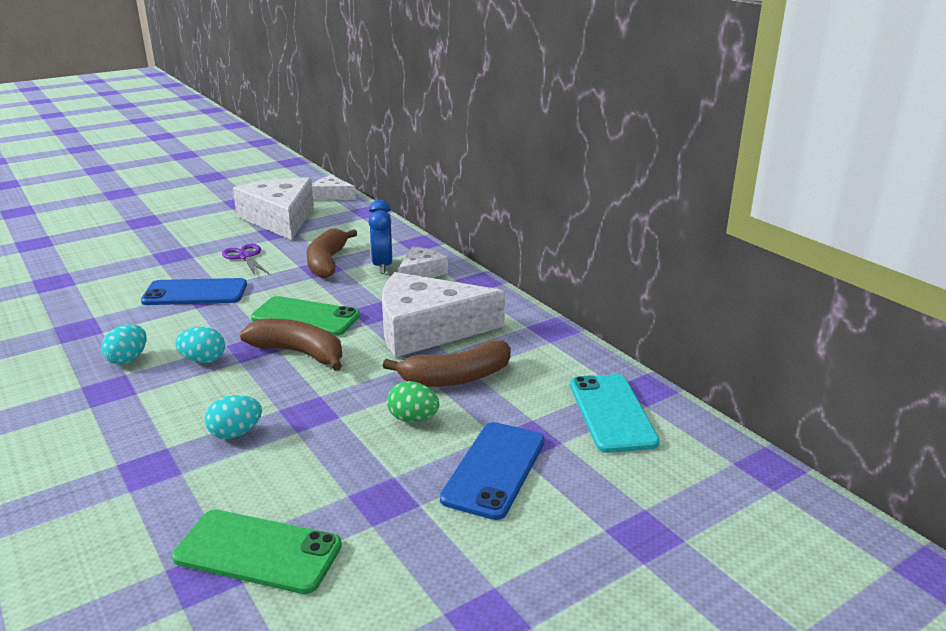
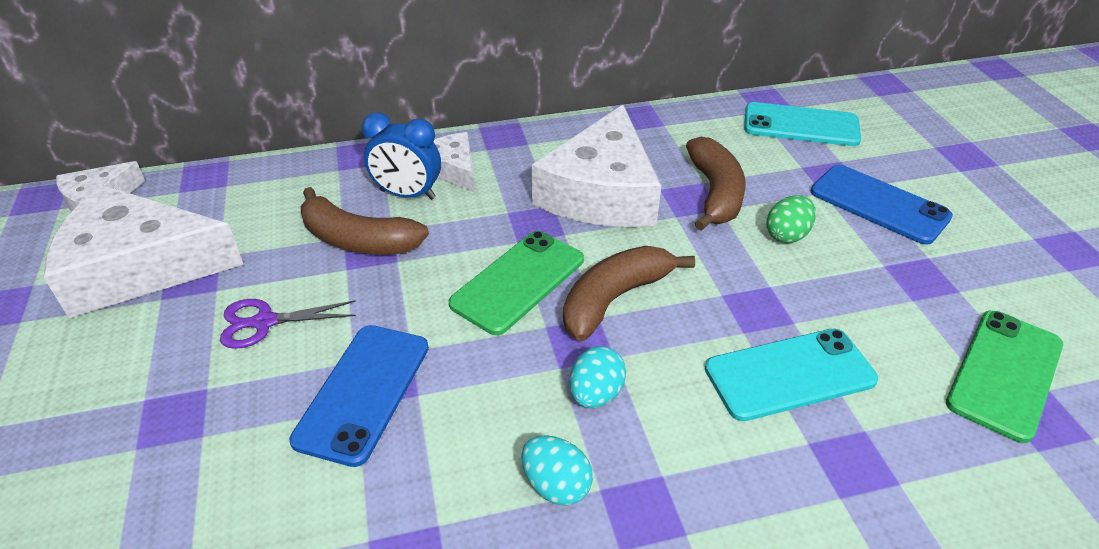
camera: 70 degrees left, 15 degrees up
turquoise egg [205,395,262,439] -> turquoise phone [705,329,878,421]

